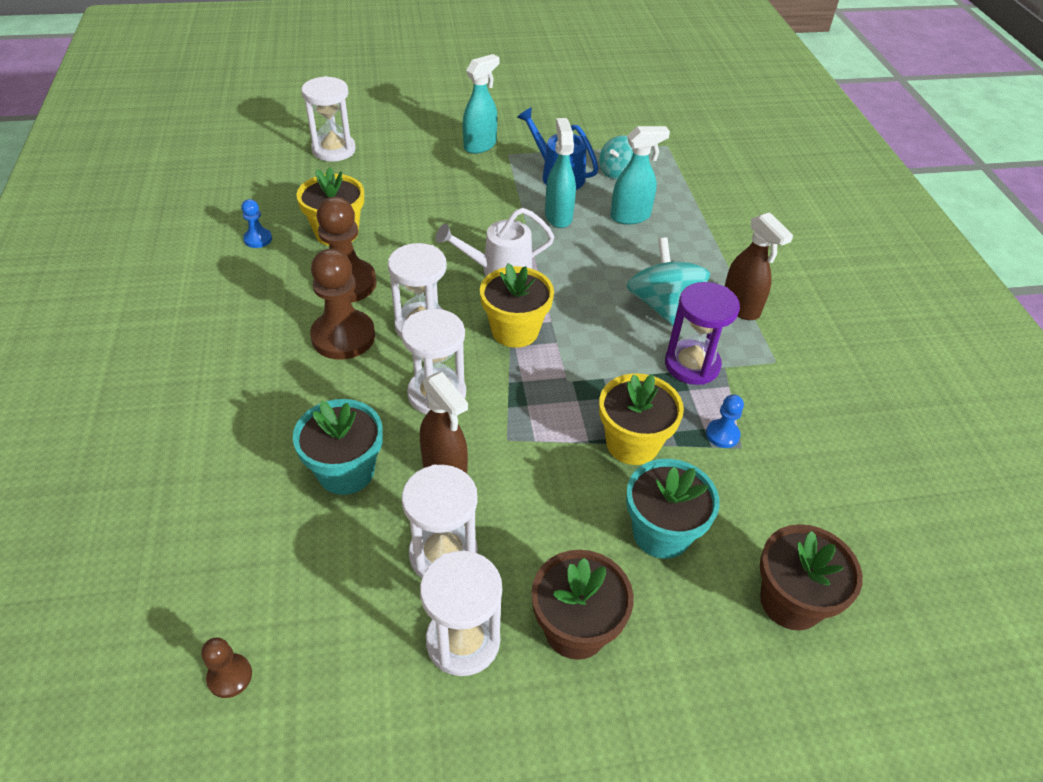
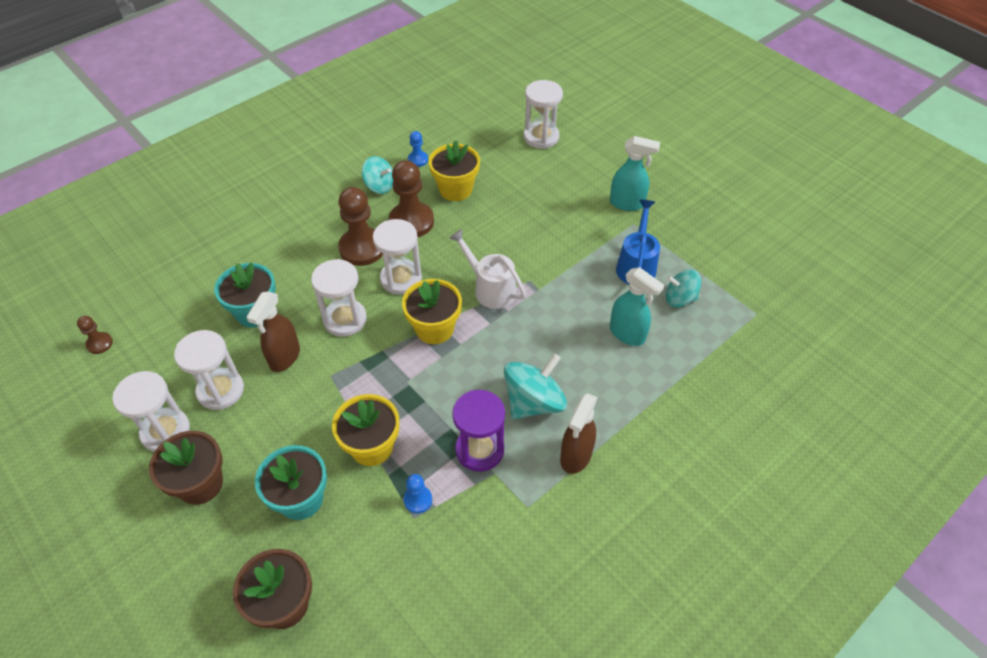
camera: 60 degrees right, 5 degrees up
turquoise spray bottle [545,118,576,228] -> none
none -> turquoise spinning top [362,156,393,194]

